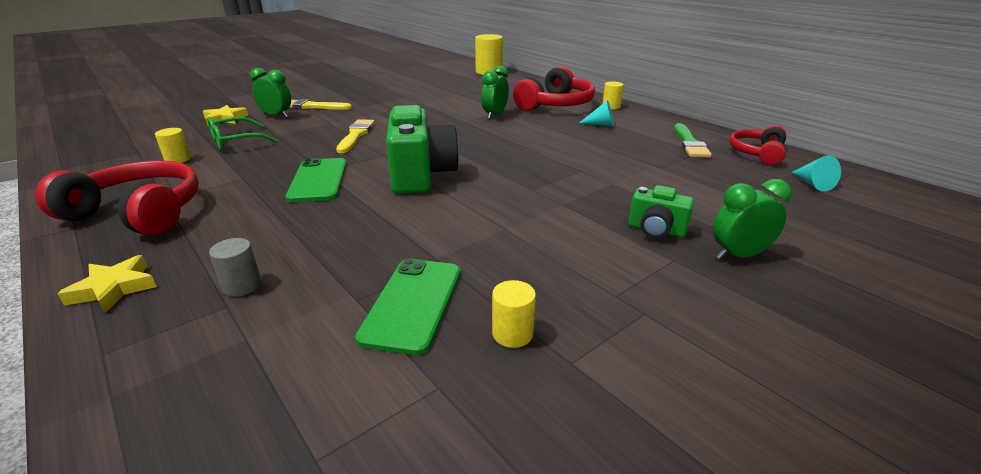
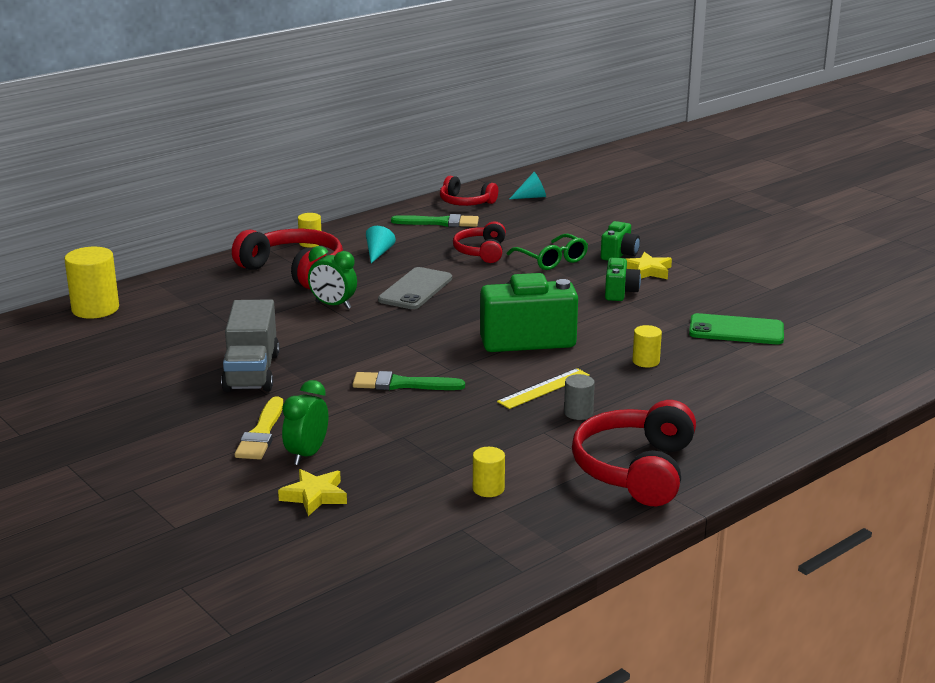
camera: 90 degrees left, 5 degrees down
yellow star [57,255,157,313] -> yellow star moved to [626,252,672,279]
green glasses [207,117,278,150] -> green glasses moved to [507,233,588,270]
grey cylinder [209,238,261,296] -> grey cylinder moved to [564,374,595,420]
green phone [285,158,347,202] -> yellow ruler [497,368,590,409]
yellow brush [336,119,375,153] -> green brush [353,371,465,390]
yellow cylinder [492,280,536,348] -> yellow cylinder moved to [632,325,662,368]
green clock [713,179,792,260] -> none
none -> grey truck [221,299,280,392]
none -> grey phone [378,267,452,309]
none -> red headphones [453,221,506,263]
none -> green camera [605,258,641,301]

